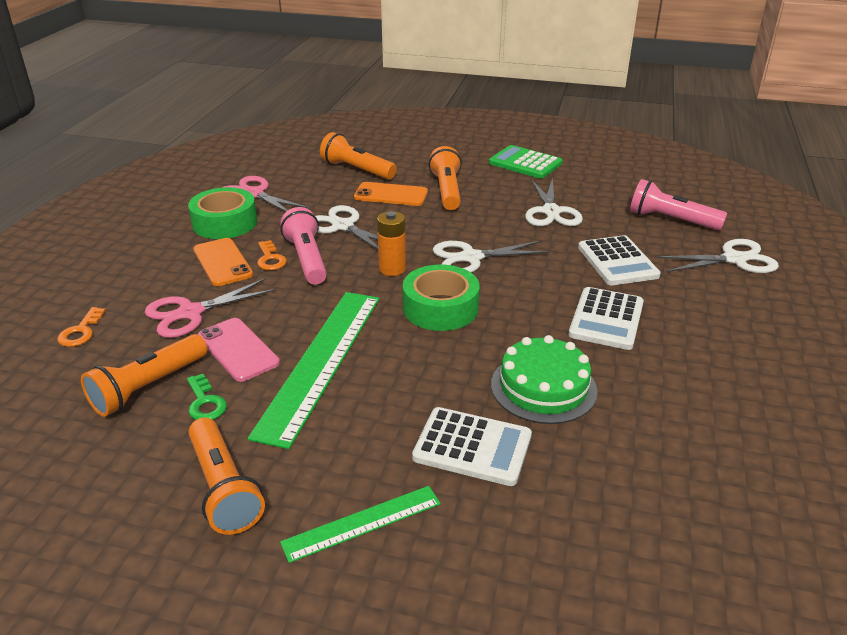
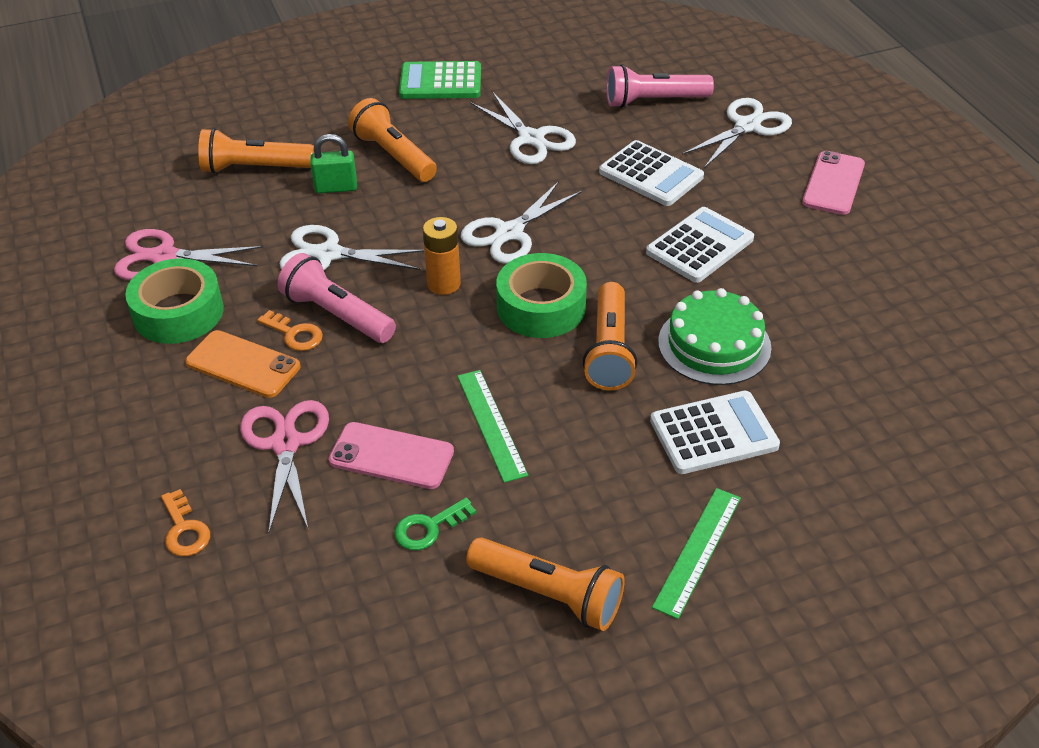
camera: 35 degrees left, 10 degrees up
orange flashlight [81,334,207,417] -> orange flashlight moved to [583,282,637,390]
pink scissors [145,279,276,338] -> pink scissors turned 150 degrees clockwise [240,400,329,532]
green key [187,374,227,420] -> green key turned 120 degrees clockwise [394,498,476,550]
green ruler [248,292,379,449] -> green ruler [457,370,528,483], size x0.53
orange phone [354,182,428,206] -> green padlock [310,134,357,193]
white calculator [568,287,644,350] -> white calculator turned 120 degrees counterclockwise [646,207,754,283]
none -> pink phone [802,151,865,215]

